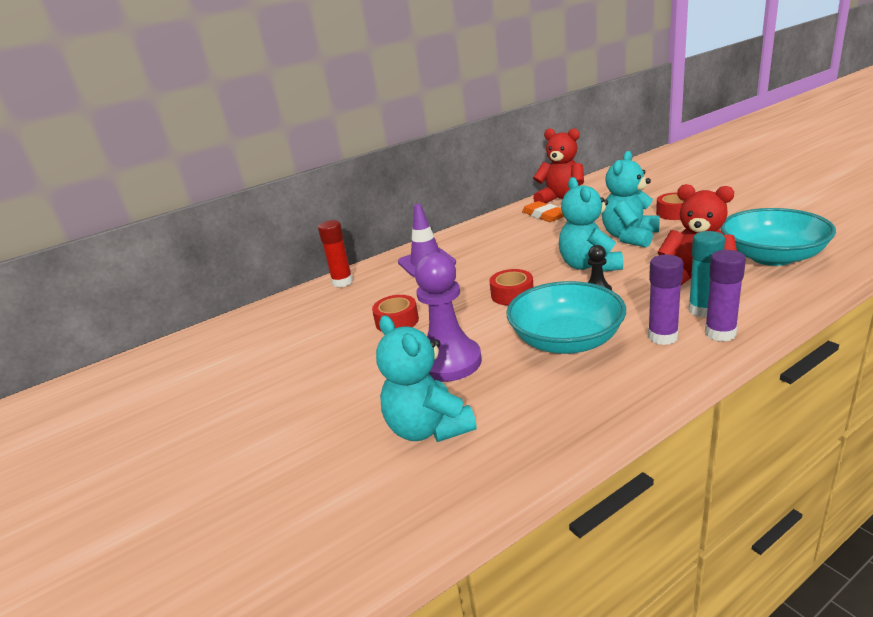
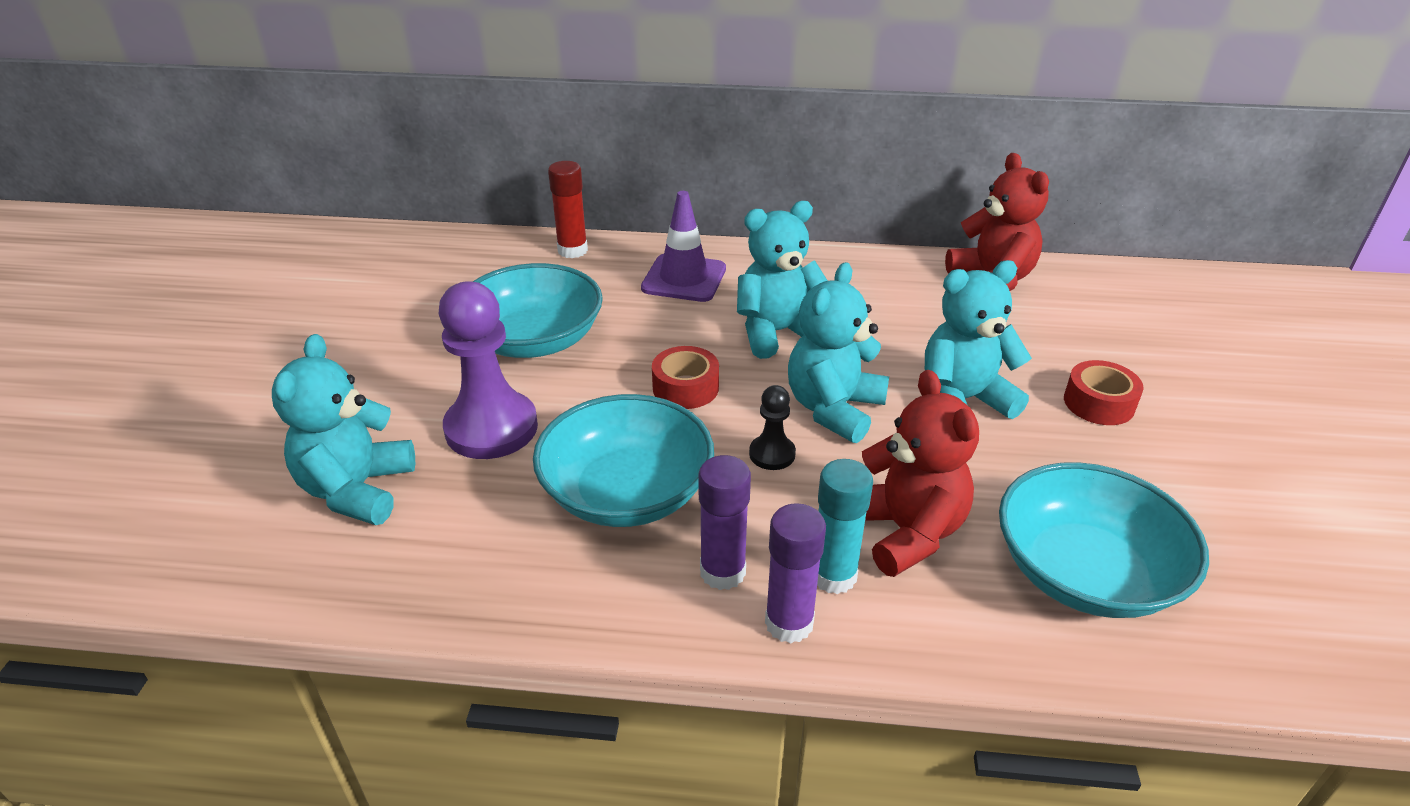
camera: 35 degrees right, 10 degrees up
red tape [372,295,419,332] -> turquoise bowl [473,263,603,358]
orange eraser [522,201,564,222] -> none
none -> turquoise teddy bear [737,201,828,359]

